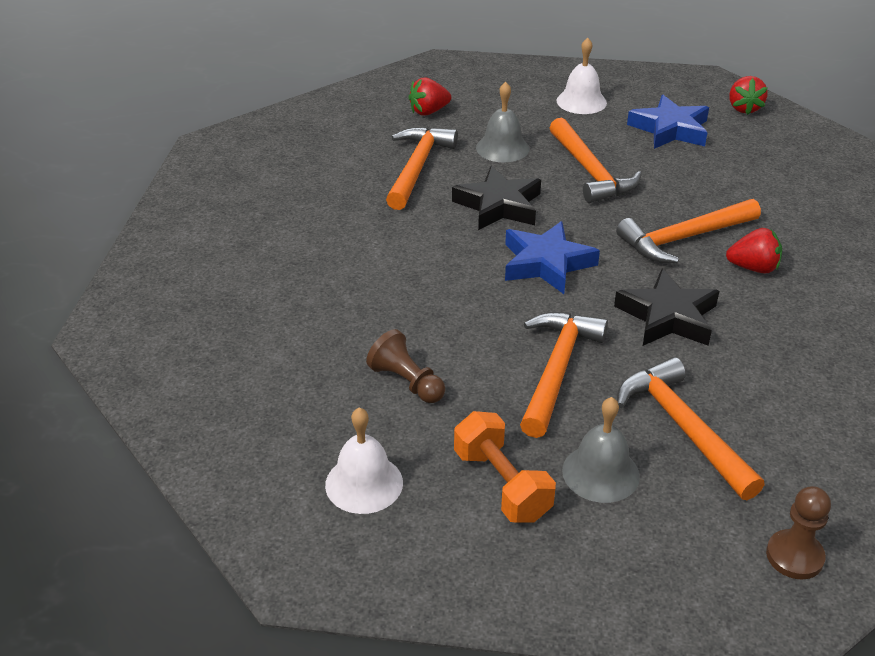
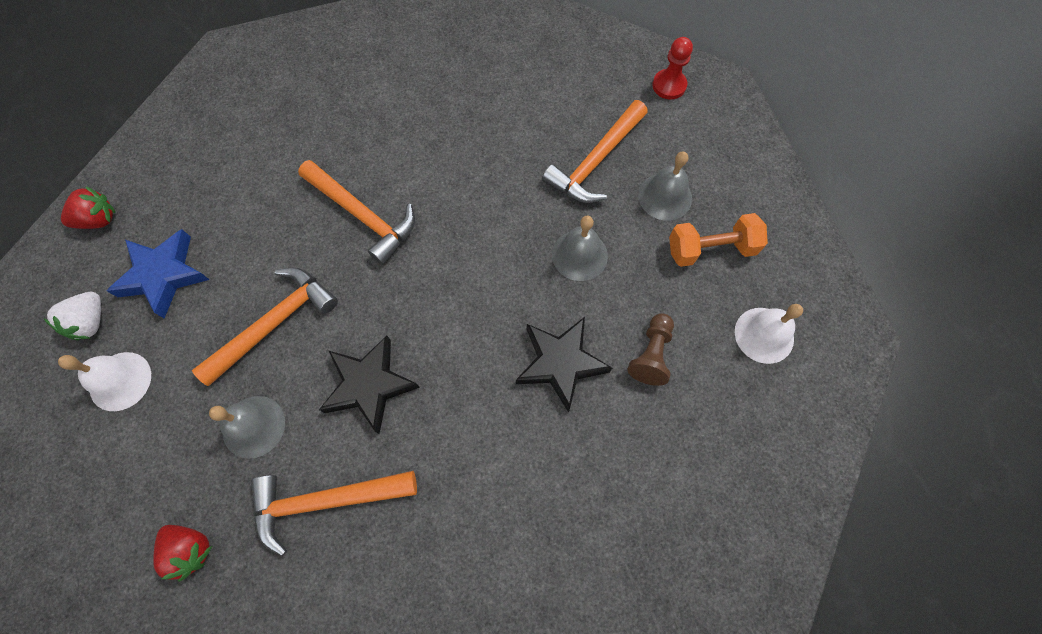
camera: 115 degrees left, 30 degrees up
orange dumbbell [454,411,556,523] -> orange dumbbell turned 45 degrees clockwise [669,213,768,267]
blue star [505,221,600,294] -> none
orange hammer [520,312,608,438] -> grey bell [552,216,608,281]
black star [614,269,719,346] -> black star moved to [516,317,612,412]
red strawberry [726,228,782,274] -> none
brown pawn [766,486,831,580] -> red pawn [652,37,693,100]
none -> white strawberry [44,292,101,340]

